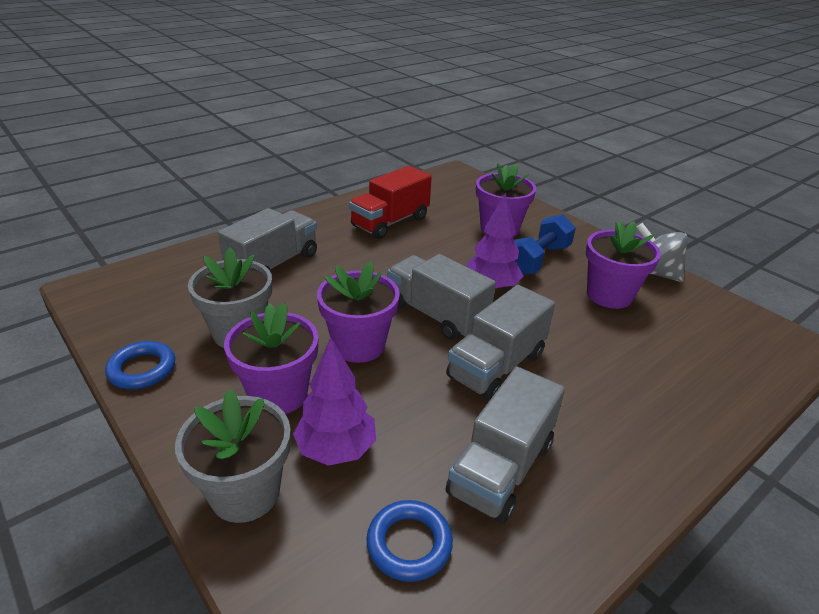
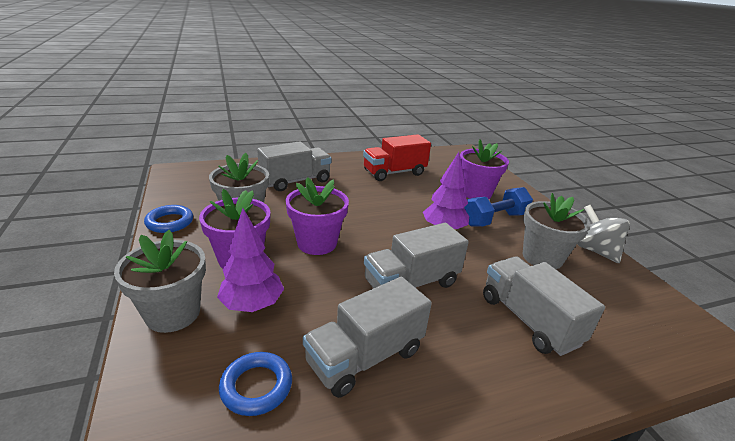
camera: 20 degrees right, 5 degrees down
grey truck [387,254,496,340] -> grey truck moved to [483,257,605,356]
purple flower pot [586,221,661,309] -> grey flower pot [523,193,591,269]

